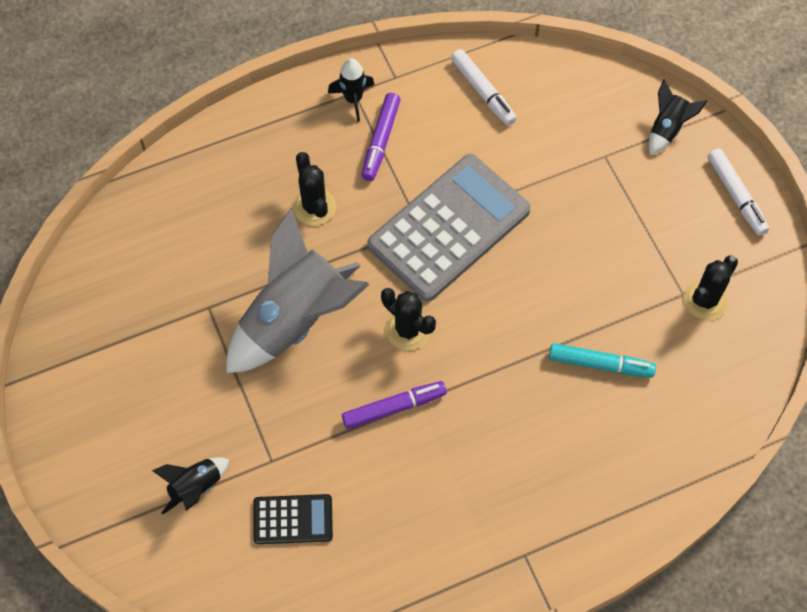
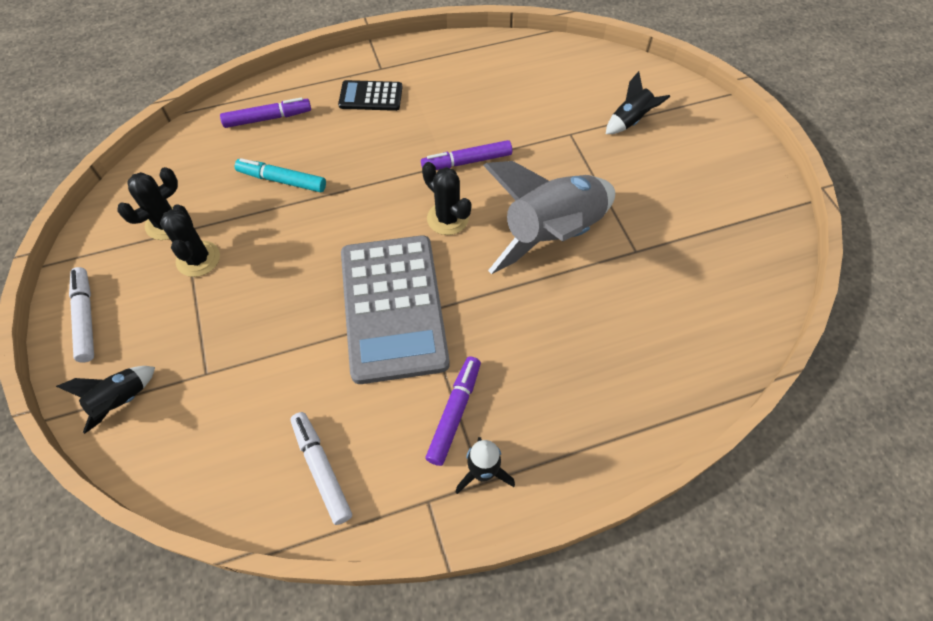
camera: 175 degrees left, 5 degrees down
black calculator [253,494,333,544] -> black calculator moved to [338,80,403,111]
black cactus [293,152,336,226] -> black cactus moved to [160,204,220,277]
grey calculator [367,154,531,302] -> grey calculator turned 60 degrees counterclockwise [341,235,450,384]
none -> purple marker [220,97,311,128]

